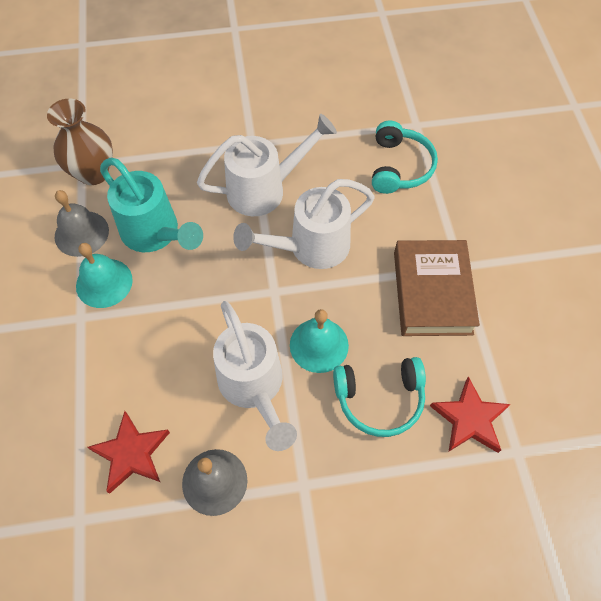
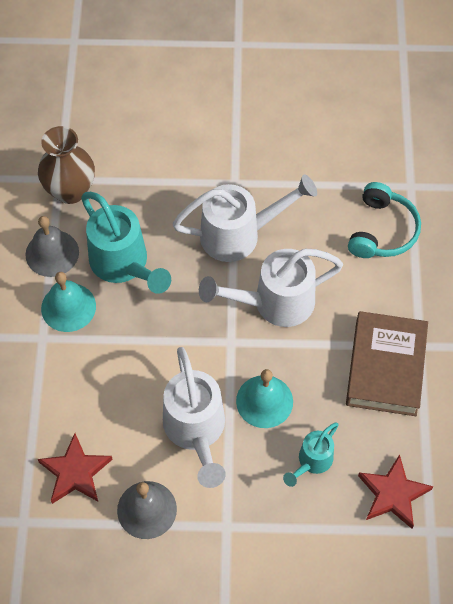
camera: 10 degrees right, 0 degrees up
turquoise headphones [333,357,426,437] -> turquoise watering can [283,423,339,487]

